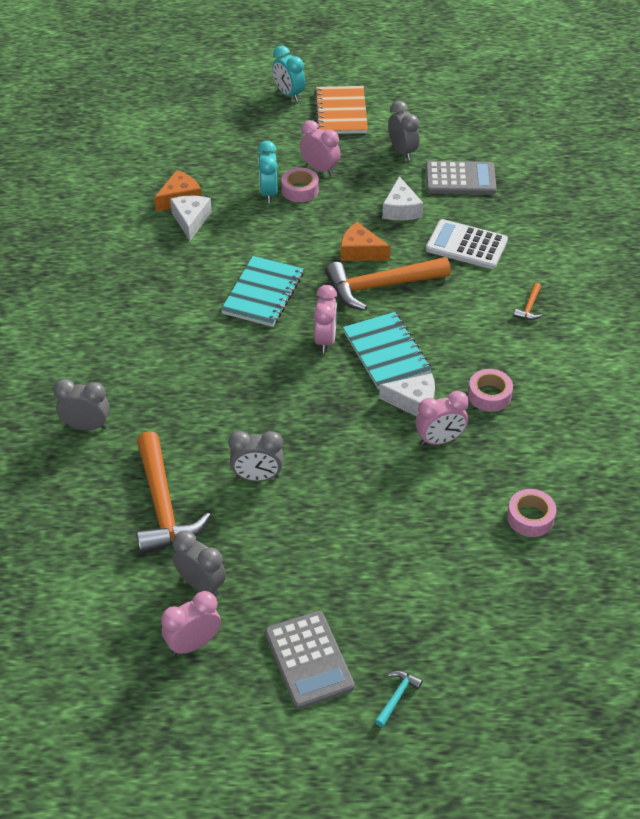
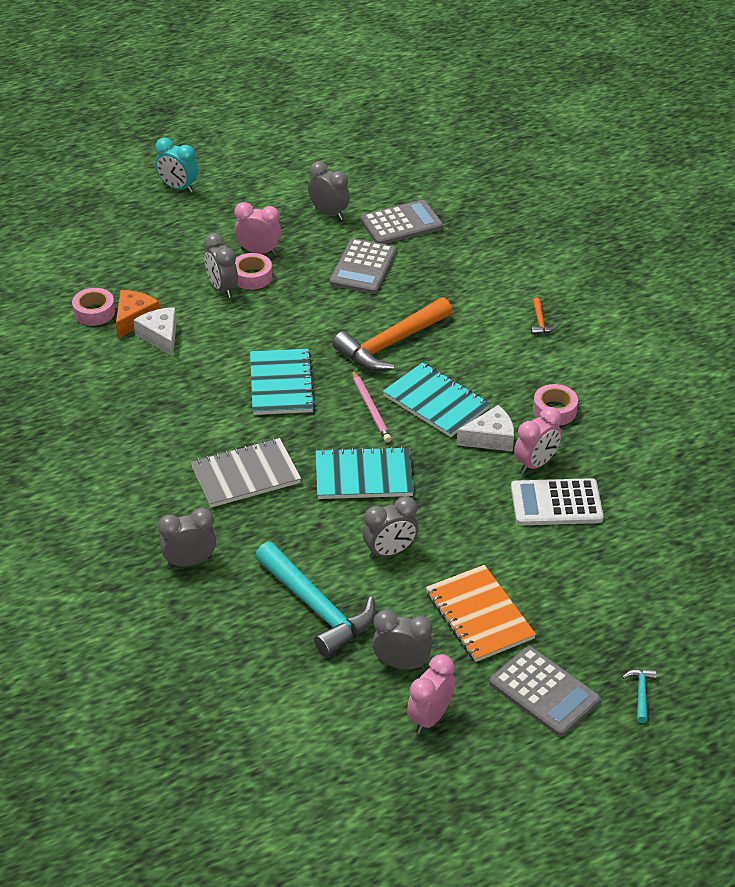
camera: 25 degrees left, 5 degrees down
orange hammer [136,431,211,554] -> turquoise hammer [255,542,375,658]
turquoise clock [258,141,278,203] -> grey clock [204,233,238,298]
pink clock [314,285,337,353] -> pink pencil [352,370,392,442]
orange notebook [315,86,368,134] -> orange notebook moved to [426,565,536,662]
orange cheese [341,222,391,261] -> none
white cheese [382,176,423,221] -> grey calculator [330,238,396,294]
white calculator [426,219,508,269] -> white calculator moved to [511,478,604,526]
pink tape [507,489,556,537] -> pink tape moved to [72,288,115,326]
none -> grey notebook [191,438,301,508]
none -> turquoise notebook [315,446,414,499]

